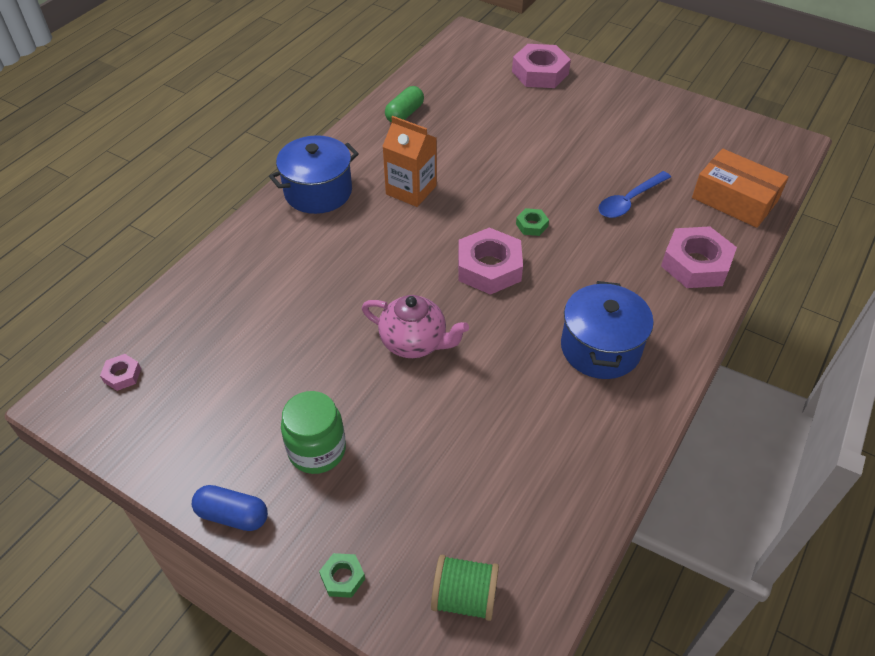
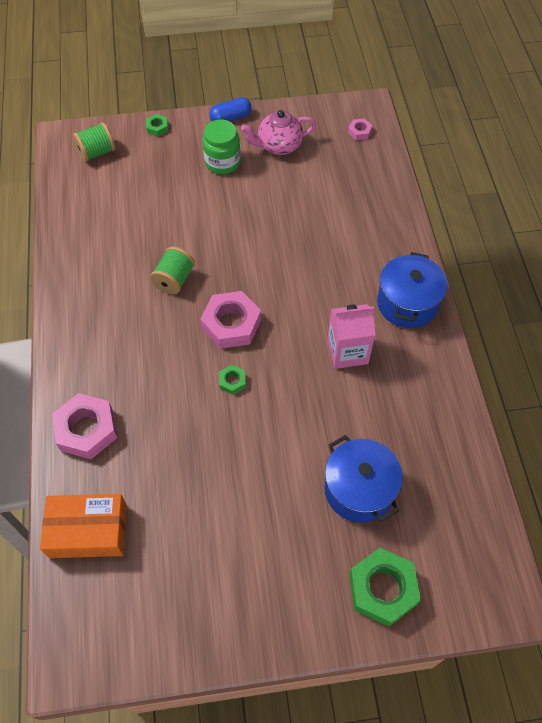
camera: 140 degrees right, 10 degrees up
pink teapot [362,295,469,358] -> pink teapot moved to [241,110,316,155]
orange carton [382,116,437,207] -> pink carton [327,304,375,369]
green capsule [385,86,424,123] -> none
pink nut [512,44,571,88] -> green nut [350,548,421,627]
blue pot [561,281,654,379] -> blue pot moved to [325,435,403,523]
blue spoon [598,171,671,218] -> none
none -> green spool [150,247,195,295]

